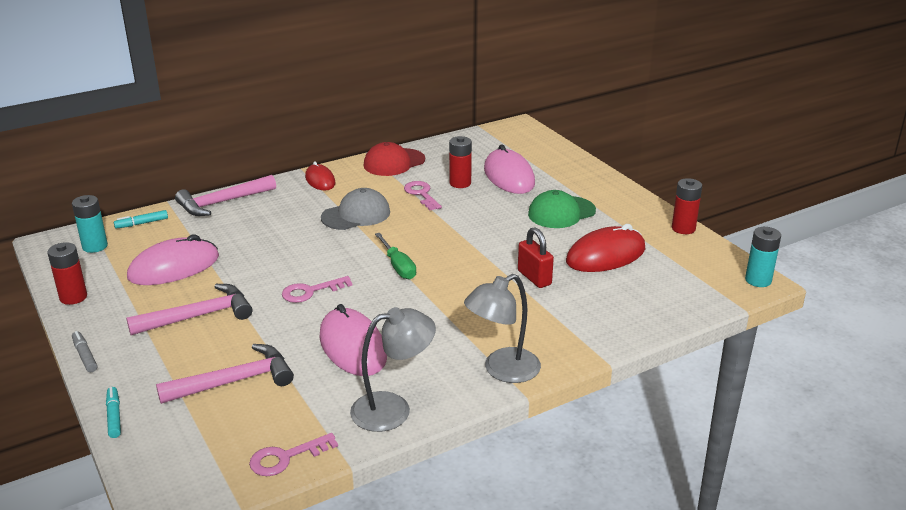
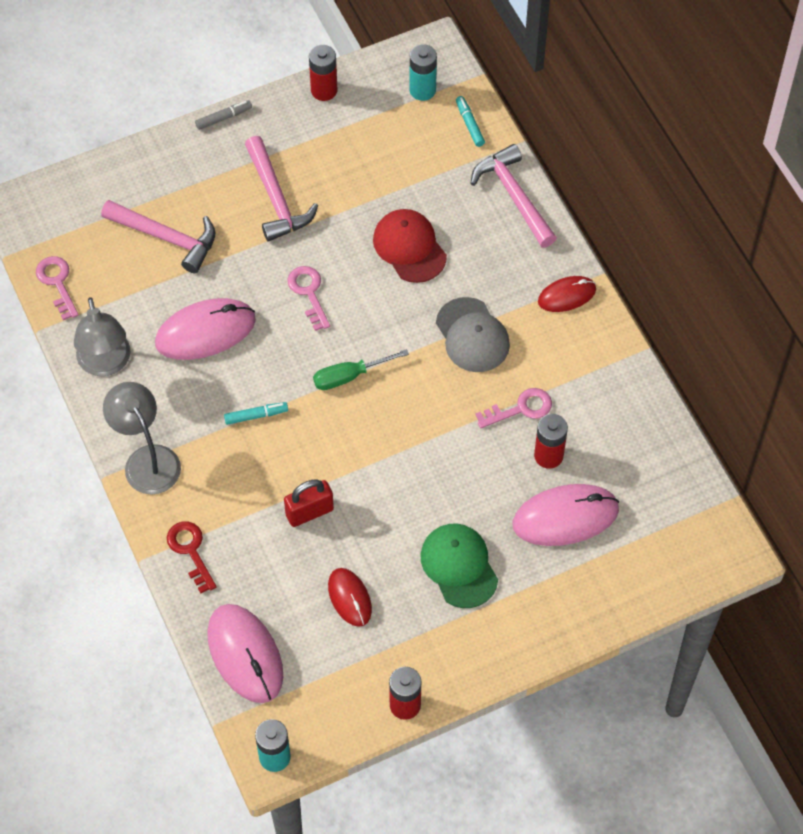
camera: 95 degrees right, 30 degrees up
turquoise marker [106,387,121,438] -> turquoise marker moved to [224,402,288,425]
pink mouse [127,234,219,285] -> pink mouse moved to [207,604,283,703]
pink hammer [156,344,294,404] -> pink hammer turned 45 degrees counterclockwise [101,200,216,273]
red cap [363,142,425,176] -> red cap moved to [373,209,447,283]
red mouse [566,224,645,272] -> red mouse [328,568,372,627], size x0.60
none -> red key [167,521,217,593]

